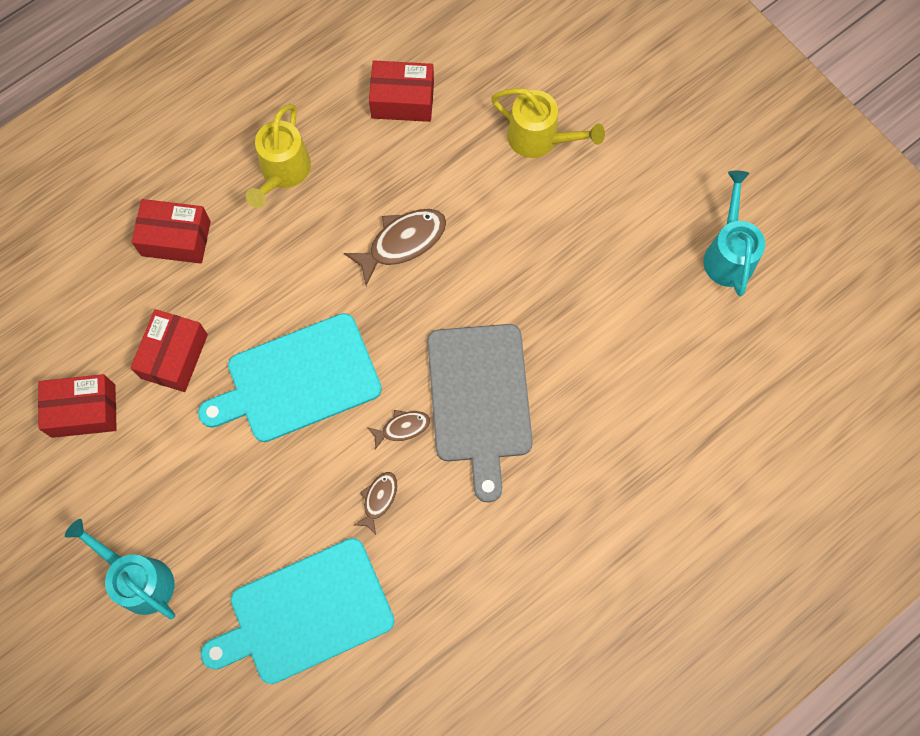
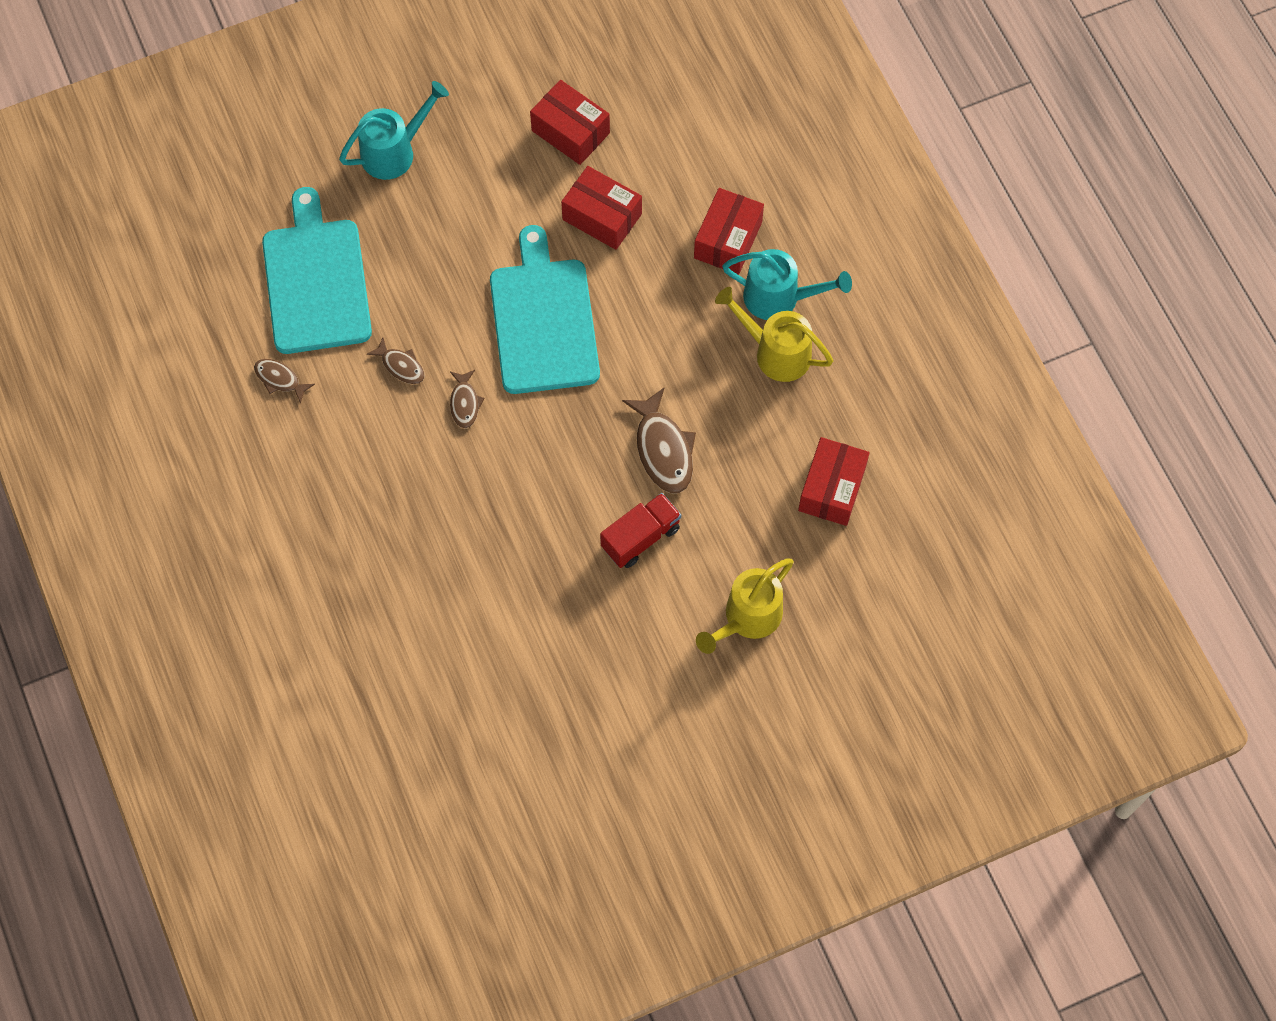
camera: 105 degrees right, 5 degrees down
red box [38,374,117,438] -> red box turned 60 degrees counterclockwise [530,80,610,165]
grey cutting board [427,324,533,502] -> none
turquoise watering can [703,171,765,296] -> turquoise watering can moved to [722,249,852,320]
none -> brown fish [254,359,315,404]
none -> red truck [600,493,681,568]

